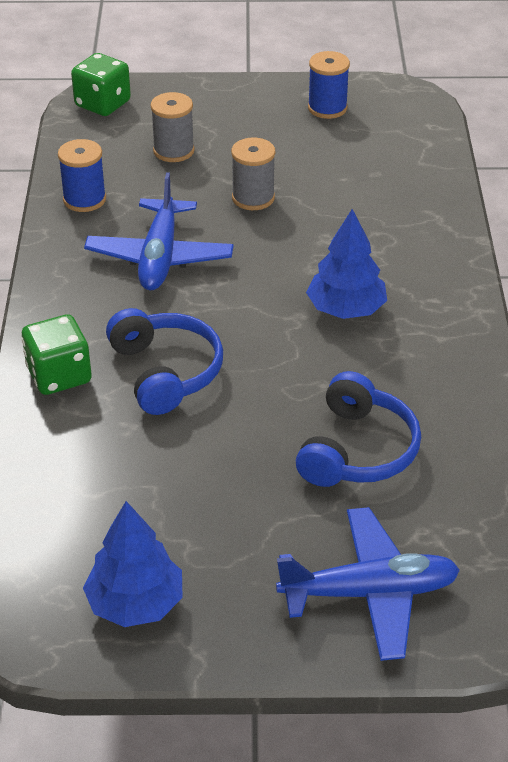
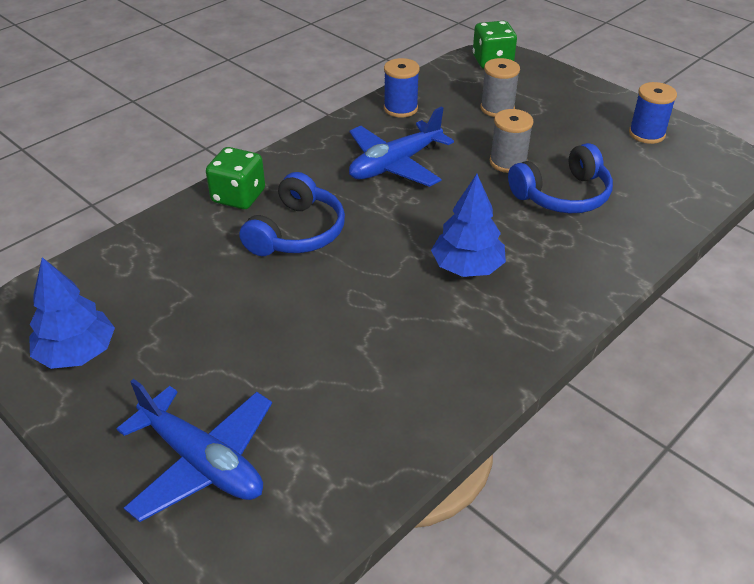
camera: 45 degrees right, 0 degrees up
blue headphones [296,371,421,487] -> blue headphones moved to [508,143,613,213]

